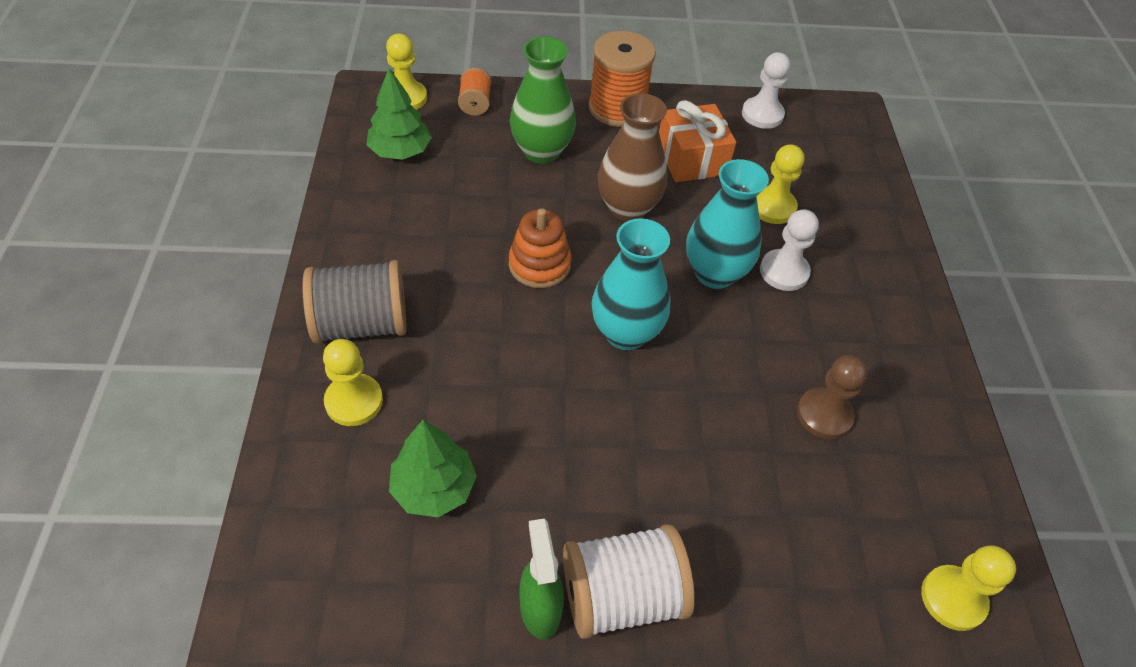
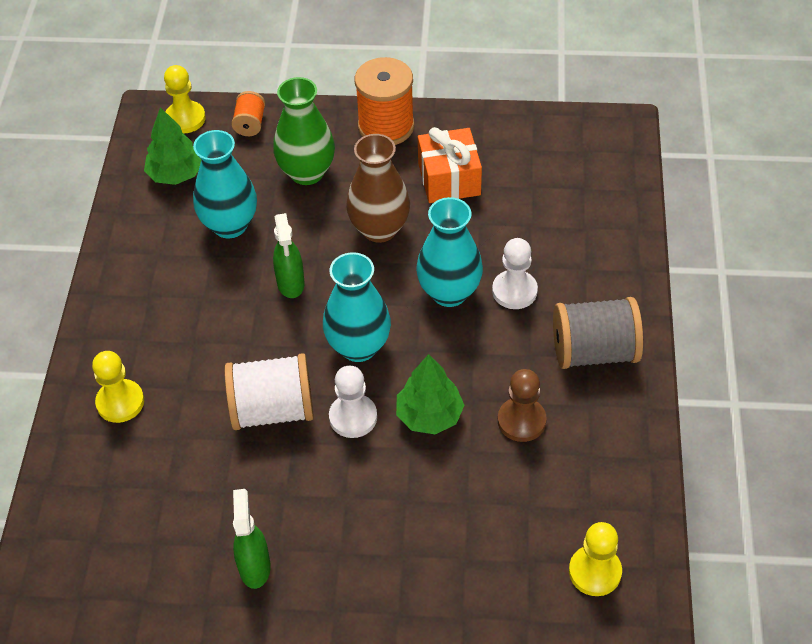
camera: 10 degrees right, 0 degrees up
grey spool [302,260,407,344] -> grey spool moved to [553,297,643,369]
green tree [389,420,477,517] -> green tree moved to [396,354,464,434]
orange stacking toy [509,208,571,288] -> green spray bottle [273,213,305,298]
white spool [563,524,695,639] -> white spool moved to [224,353,314,430]
white pawn [742,52,790,129] -> white pawn moved to [329,366,377,438]
yellow pawn [756,144,804,224] -> none
none -> turquoise vase [193,130,257,238]

